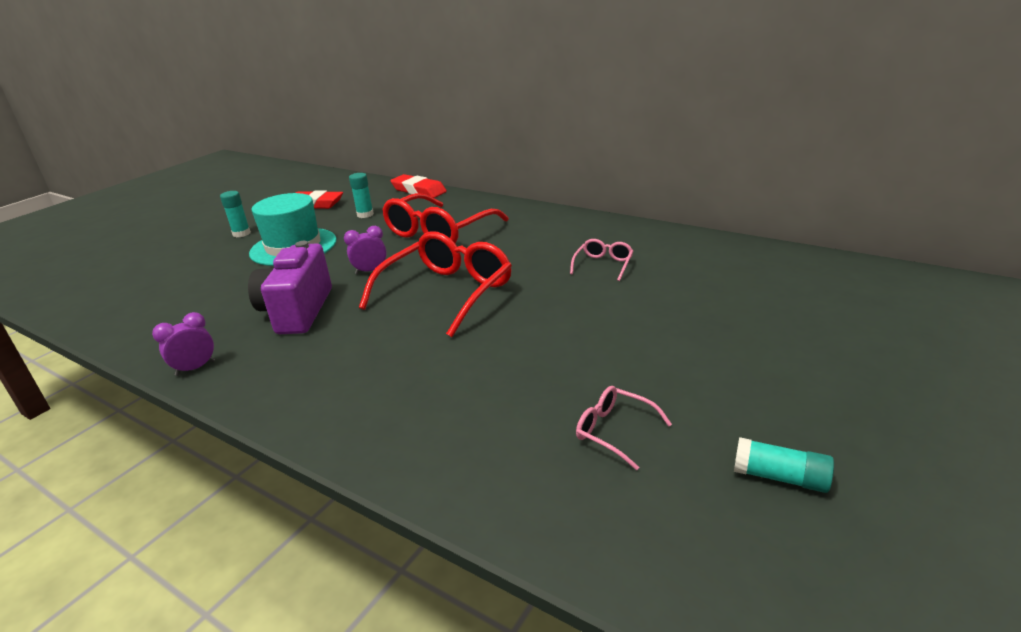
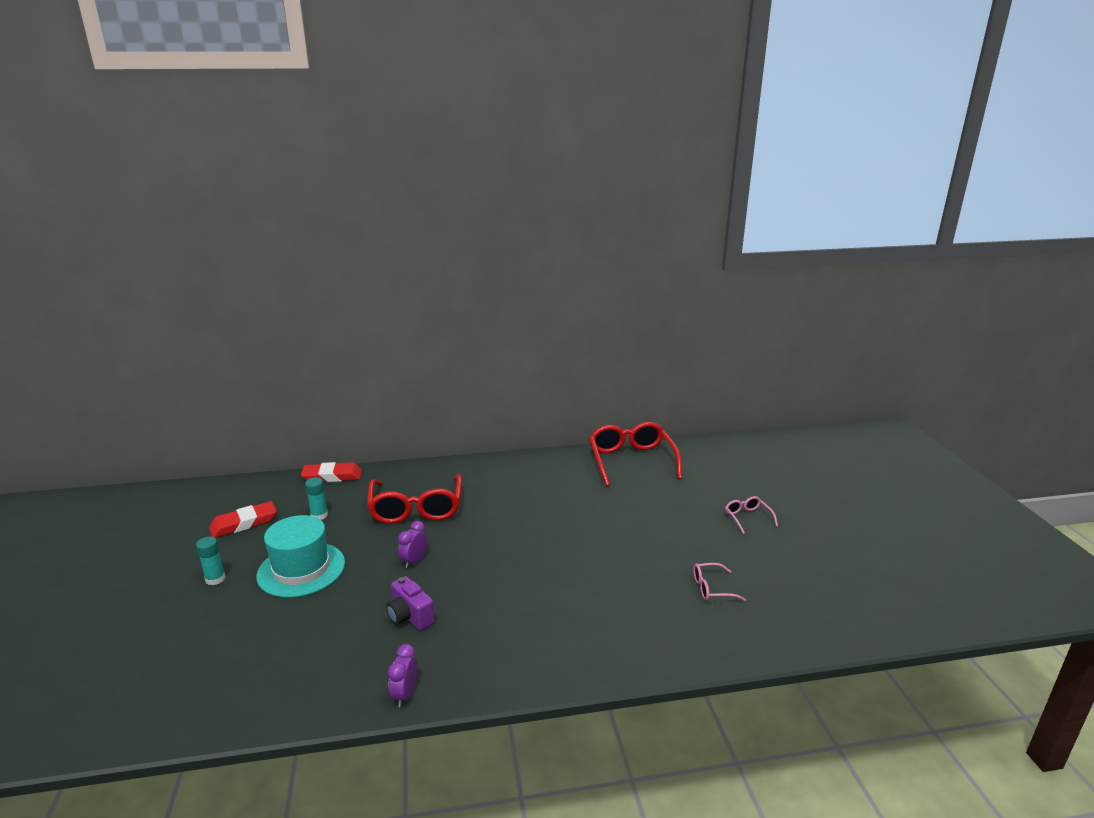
camera: 45 degrees left, 5 degrees down
purple camera [248,241,332,334] -> purple camera [386,576,435,630], size x0.62
red glasses [359,231,512,337] -> red glasses moved to [589,422,682,486]
pink glasses [570,239,633,281] -> pink glasses moved to [725,496,778,534]
turquoise glue stick [734,437,834,493] -> none

